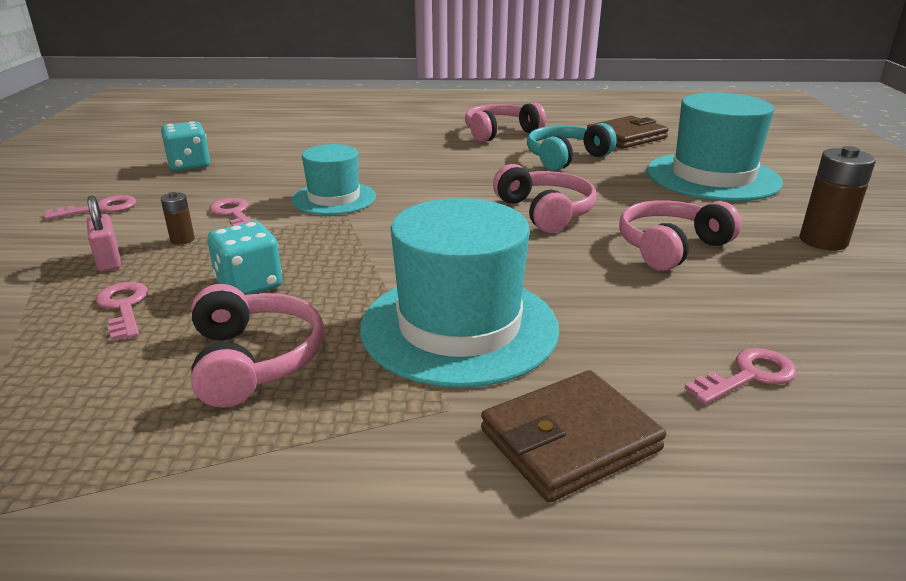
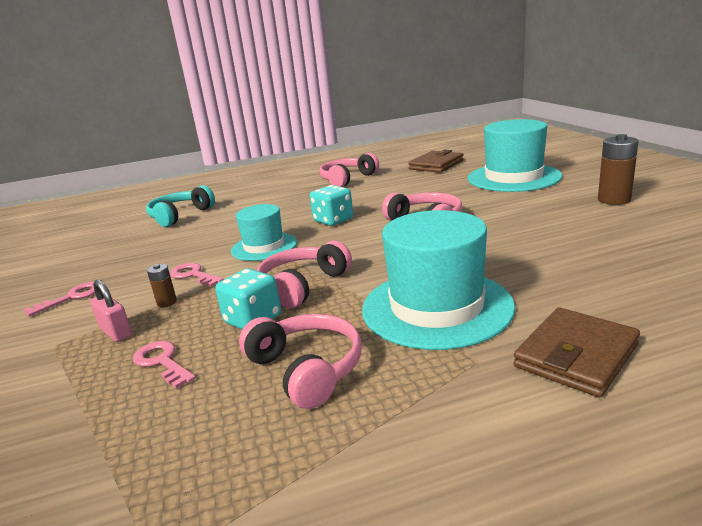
camera: 15 degrees left, 5 degrees down
turquoise dice [161,121,210,171] -> turquoise dice moved to [310,185,353,226]
turquoise headphones [527,123,617,171] -> turquoise headphones moved to [146,185,215,227]
pink headphones [619,200,742,271] -> pink headphones moved to [257,241,352,309]
pink key [684,348,797,404] -> none

